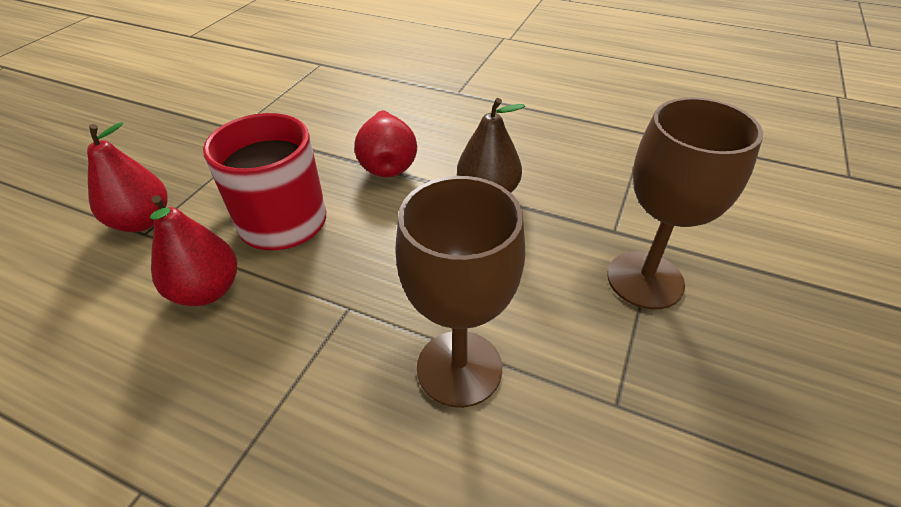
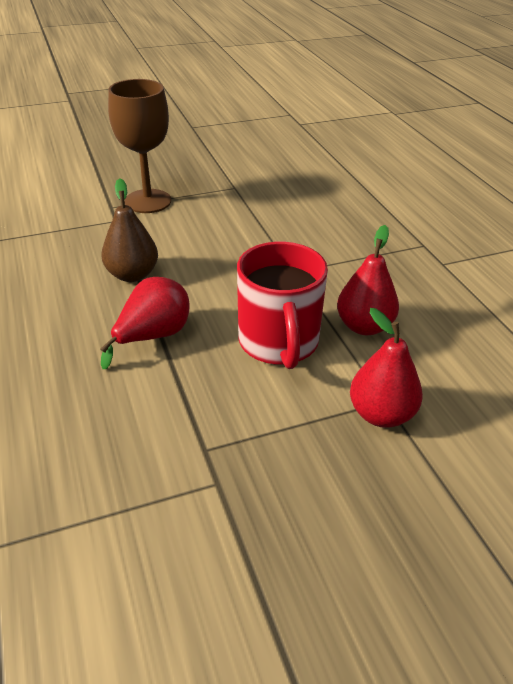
camera: 135 degrees left, 5 degrees down
brown goblet [395,176,525,408] -> none

